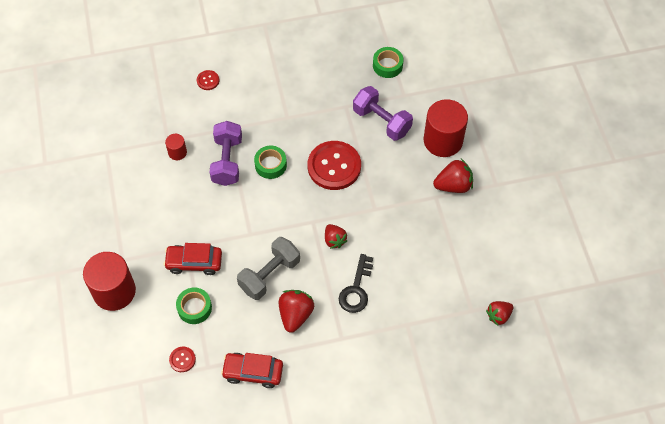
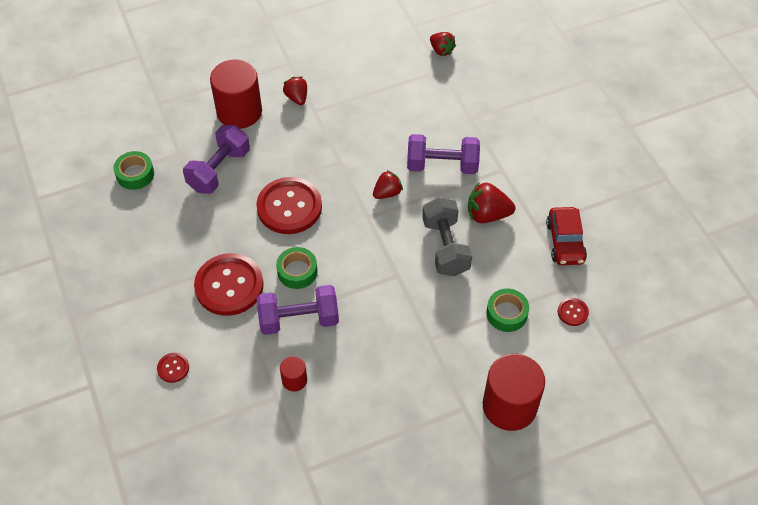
camera: 100 degrees left, 5 degrees down
red car [164,243,222,275] -> none
grey dumbbell [237,237,300,300] -> grey dumbbell turned 45 degrees clockwise [422,197,472,276]
black key [338,254,373,313] -> purple dumbbell [407,134,480,174]
red strawberry [433,159,473,193] -> red strawberry [283,77,307,105], size x0.66
none -> red button [194,253,264,316]

